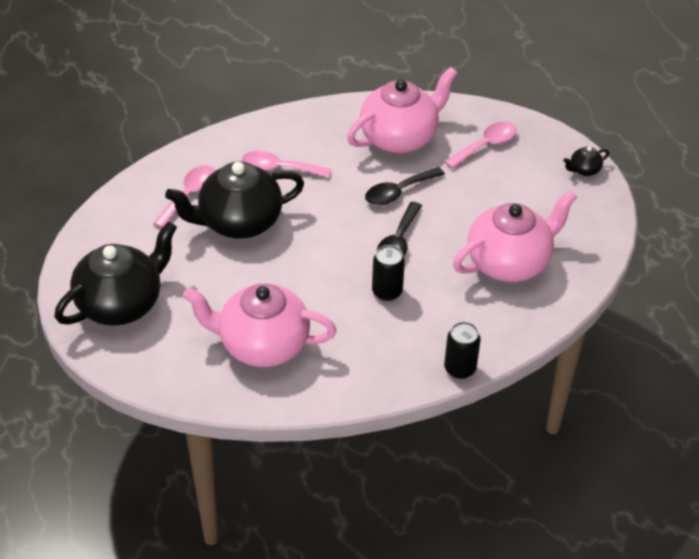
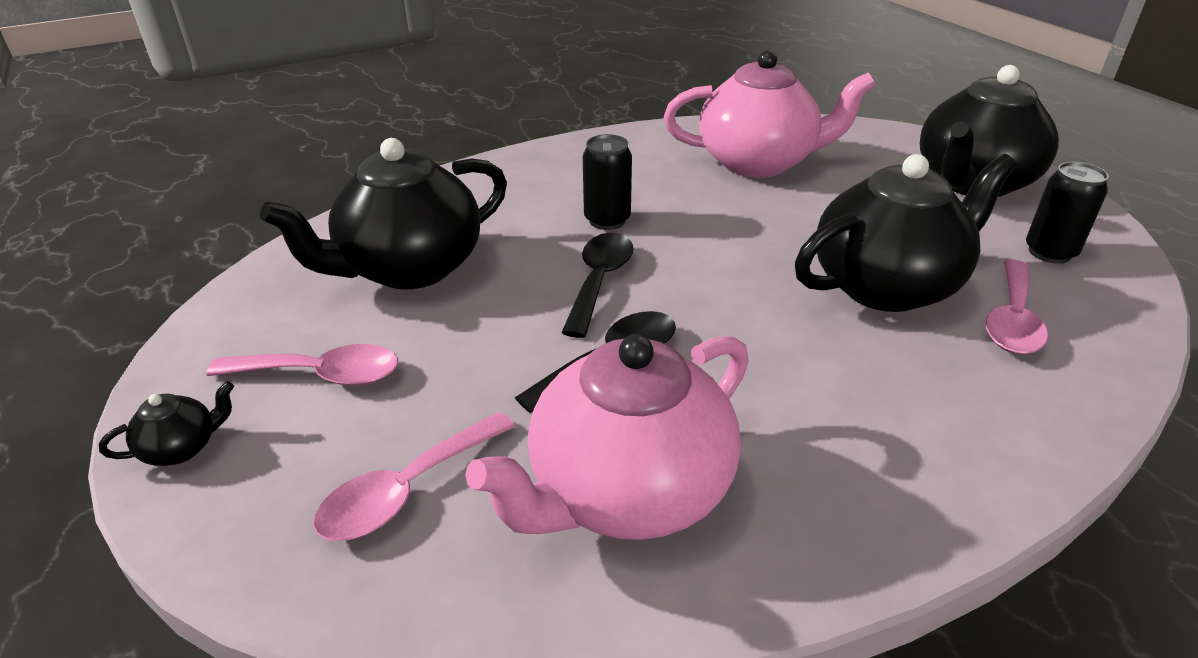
camera: 175 degrees right, 10 degrees down
pink spoon [242,151,331,178] -> pink spoon moved to [206,344,398,386]
black can [444,322,481,379] -> black can moved to [1026,162,1109,264]
pink teapot [453,190,577,282] -> black teapot [260,138,507,290]

